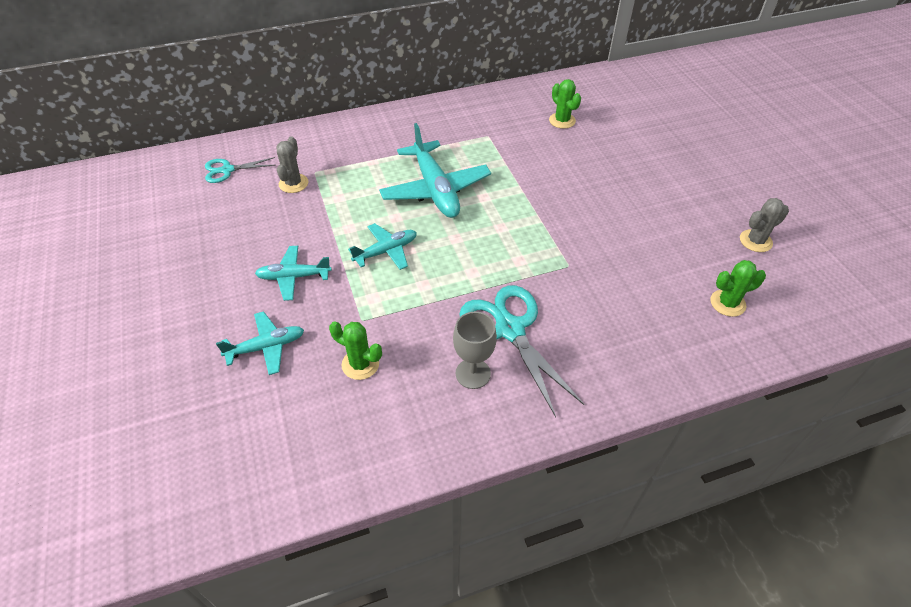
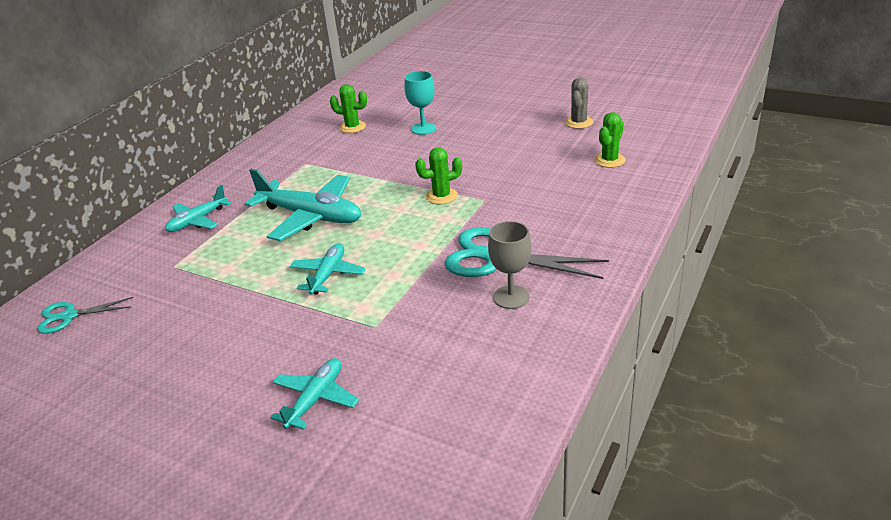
camera: 40 degrees left, 15 degrees down
turquoise scissors [205,157,275,183] -> turquoise scissors turned 45 degrees clockwise [37,297,133,334]
turquoise plane [255,246,332,301] -> turquoise plane moved to [165,185,231,232]
grey cactus [276,136,308,193] -> none
green cactus [329,321,382,380] -> green cactus moved to [415,147,462,204]
none -> turquoise goblet [404,71,436,135]

